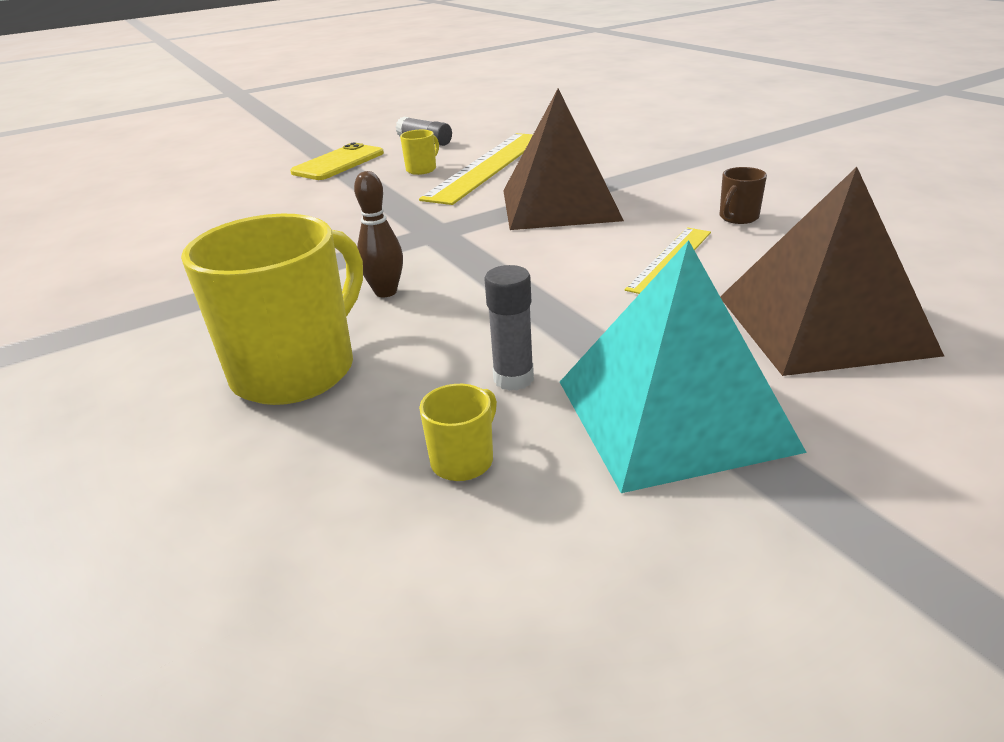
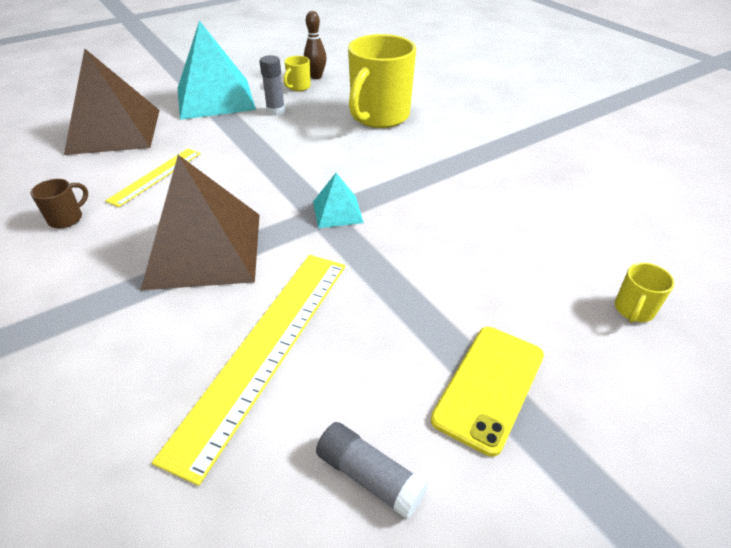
camera: 175 degrees right, 10 degrees up
brown bowling pin [354,171,403,297] -> brown bowling pin moved to [304,11,327,79]
yellow mug [400,130,439,175] -> yellow mug moved to [615,263,675,323]
none -> turquoise pyramid [313,173,364,228]

